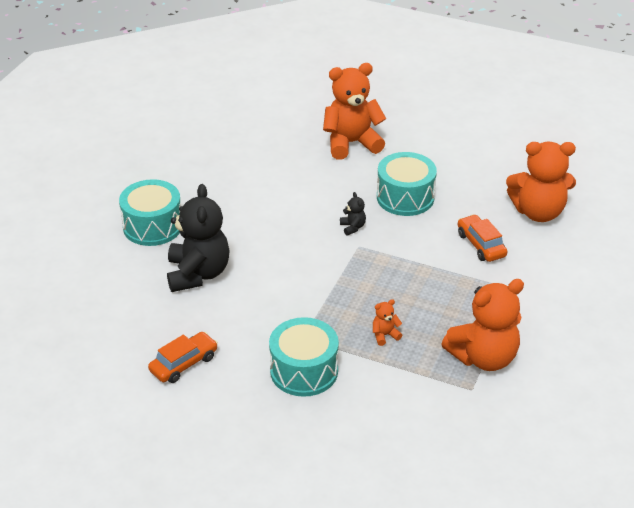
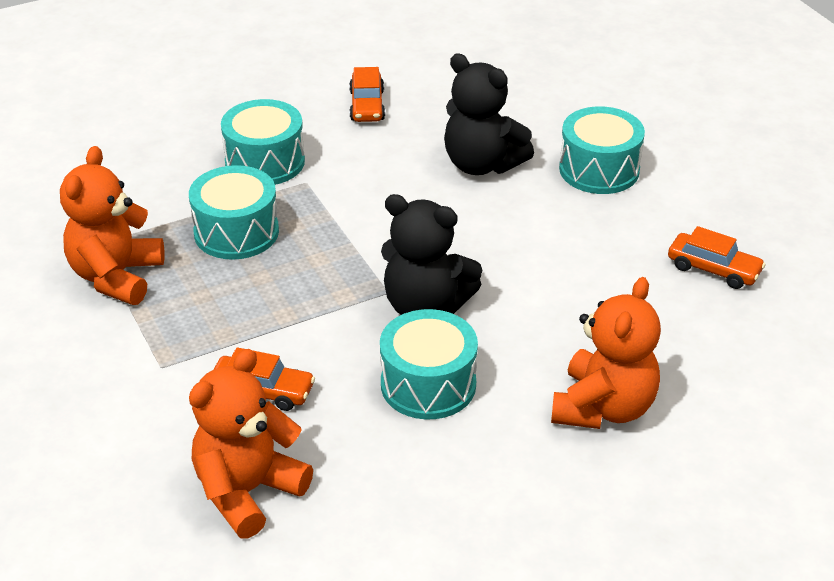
camera: 130 degrees right, 0 degrees up
black teddy bear [340,192,366,235] -> black teddy bear [381,194,482,315], size x2.44
orange teddy bear [373,299,402,346] -> turquoise drum [189,165,279,260]
none -> orange car [668,226,766,289]

